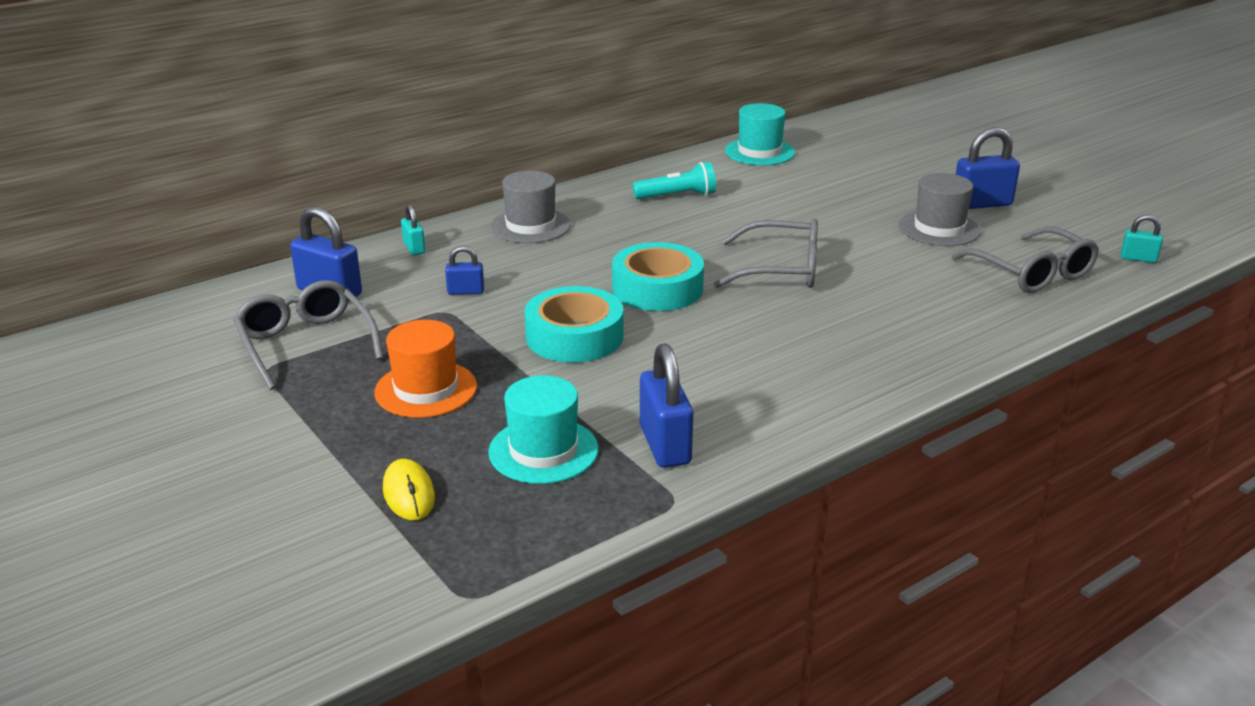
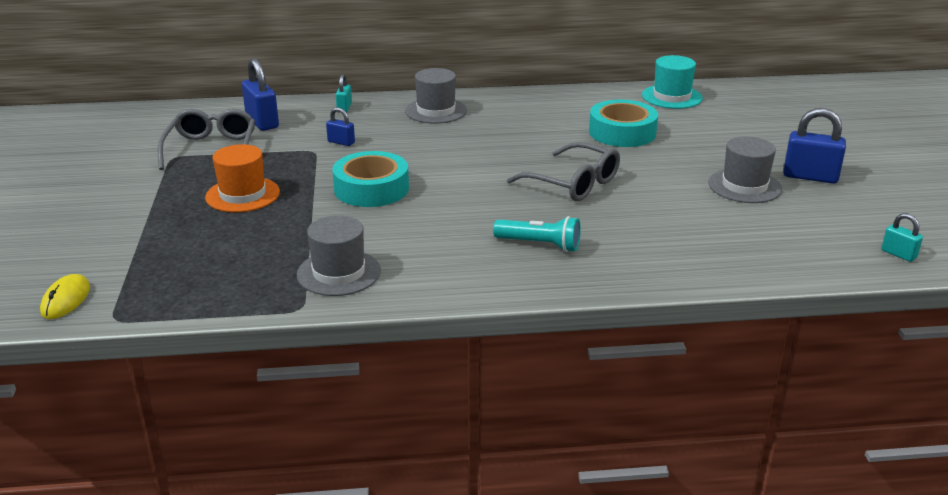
camera: 30 degrees right, 0 degrees up
yellow mouse [383,459,435,521] -> yellow mouse moved to [40,274,90,319]
turquoise hat [488,375,599,484] -> none
turquoise tape [612,242,704,311] -> turquoise tape moved to [589,100,658,147]
turquoise flashlight [632,162,716,199] -> turquoise flashlight moved to [493,216,581,252]
blue padlock [640,343,693,468] -> grey hat [297,215,381,296]
grey glasses [951,227,1099,293] -> none

